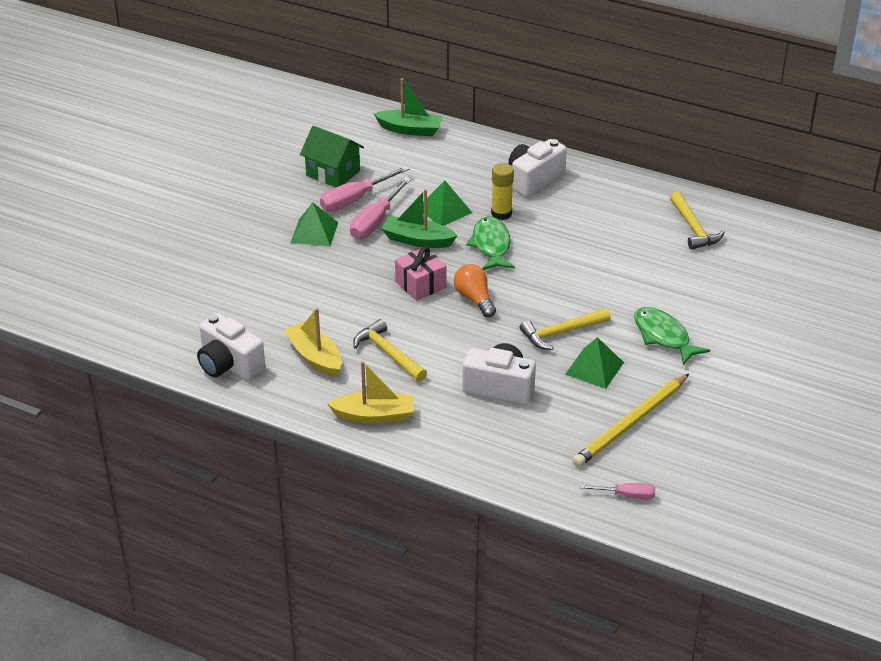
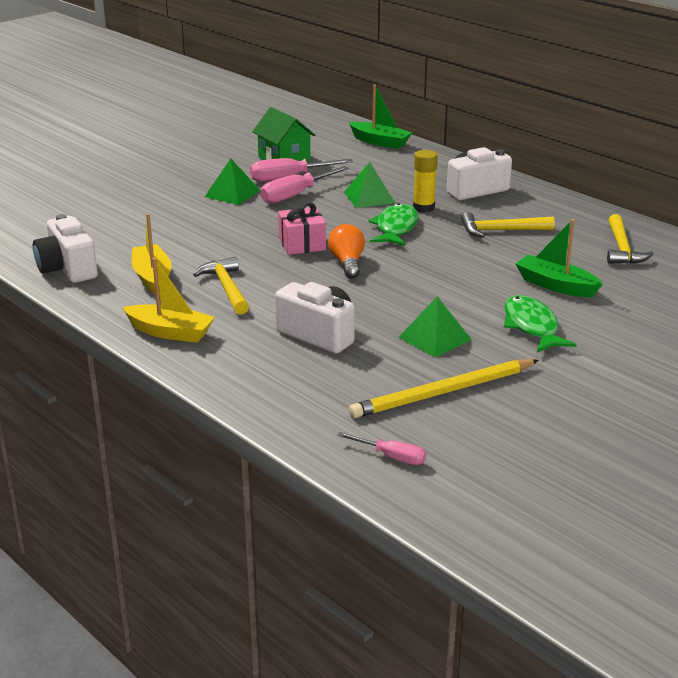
camera: 20 degrees right, 10 degrees down
green boat [381,189,457,248] -> green boat moved to [516,219,603,297]
yellow hammer [520,308,611,350] -> yellow hammer moved to [461,212,555,238]

